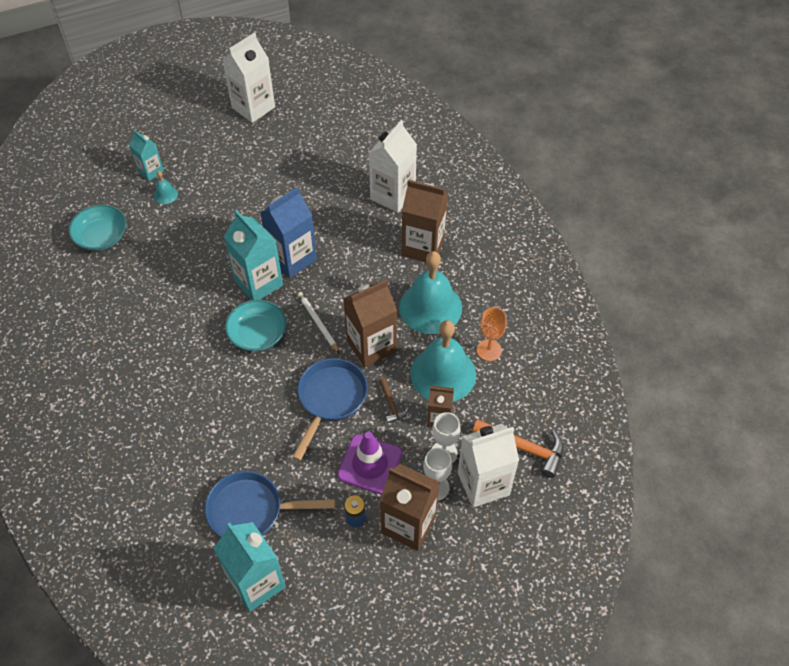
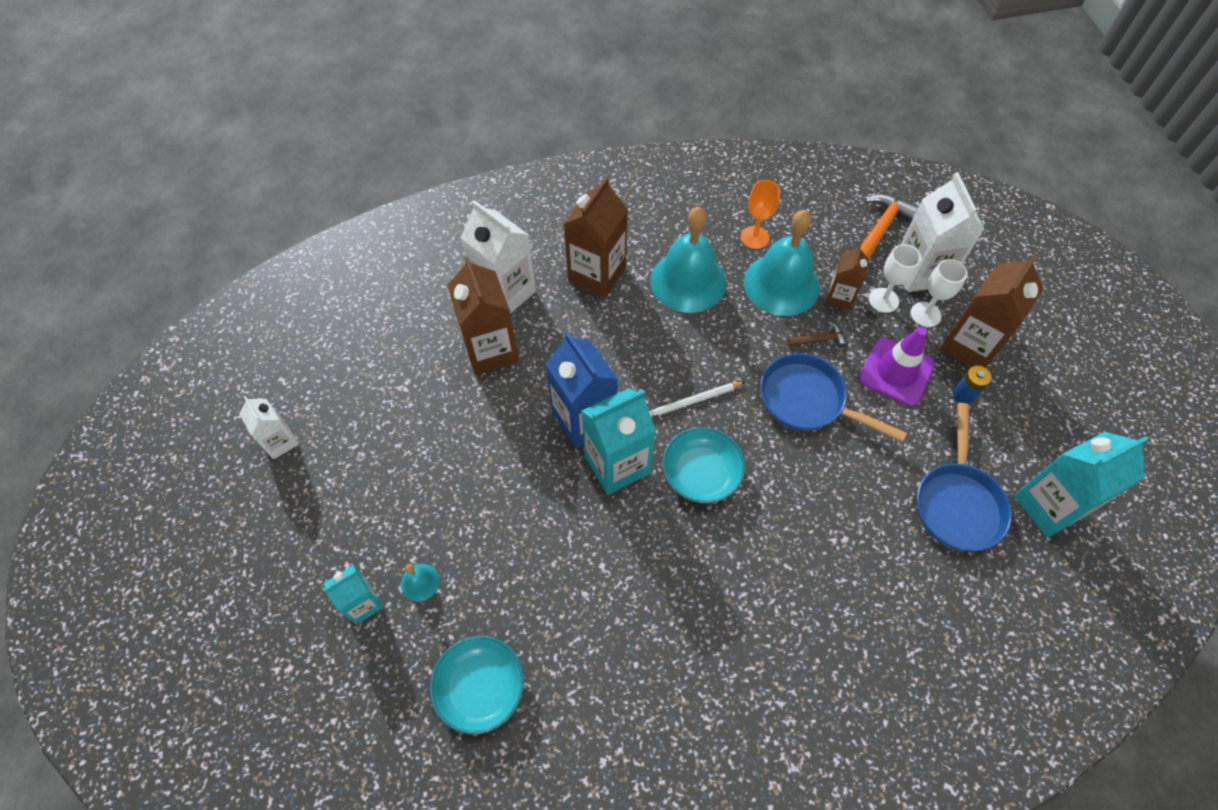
camera: 80 degrees left, 5 degrees up
white carton [222,32,275,123] -> white carton [239,396,299,459], size x0.58
brown carton [343,279,397,368] -> brown carton moved to [447,256,519,375]

